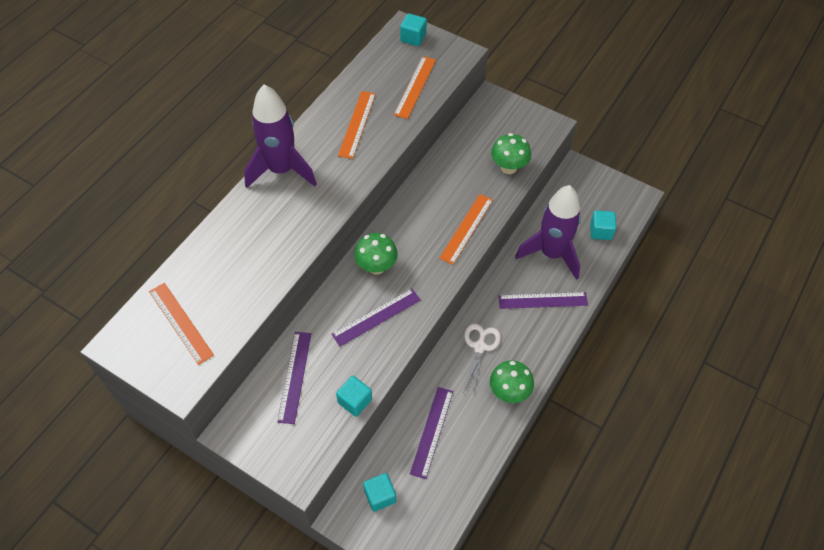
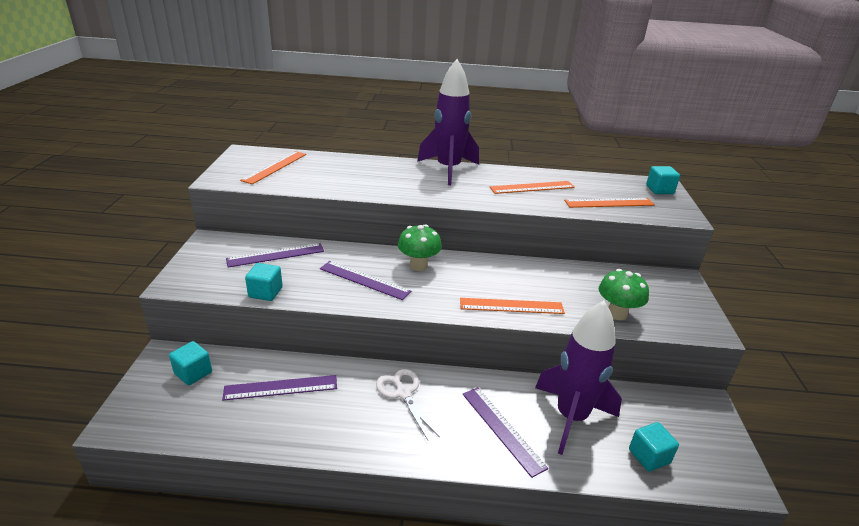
camera: 60 degrees right, 25 degrees down
white scissors [463,323,501,394] -> white scissors turned 105 degrees counterclockwise [376,369,440,440]
green mushroom [490,360,534,403] -> none

